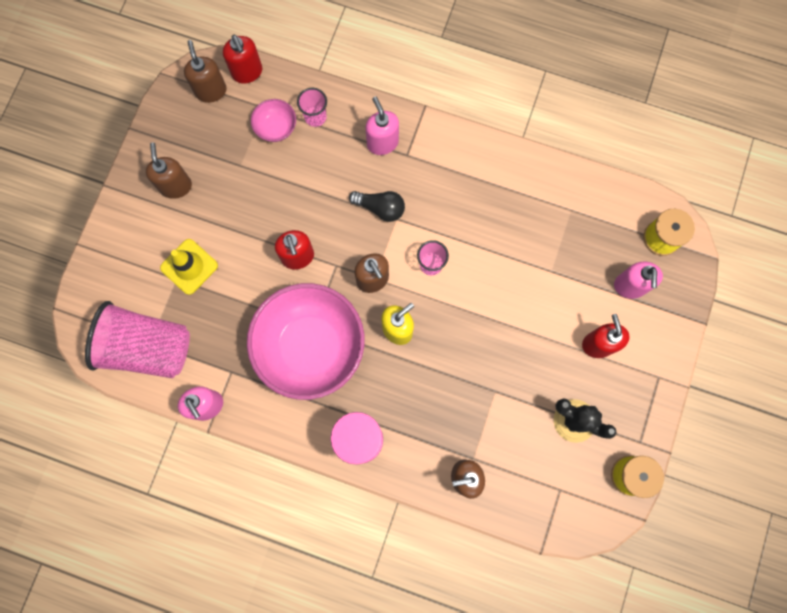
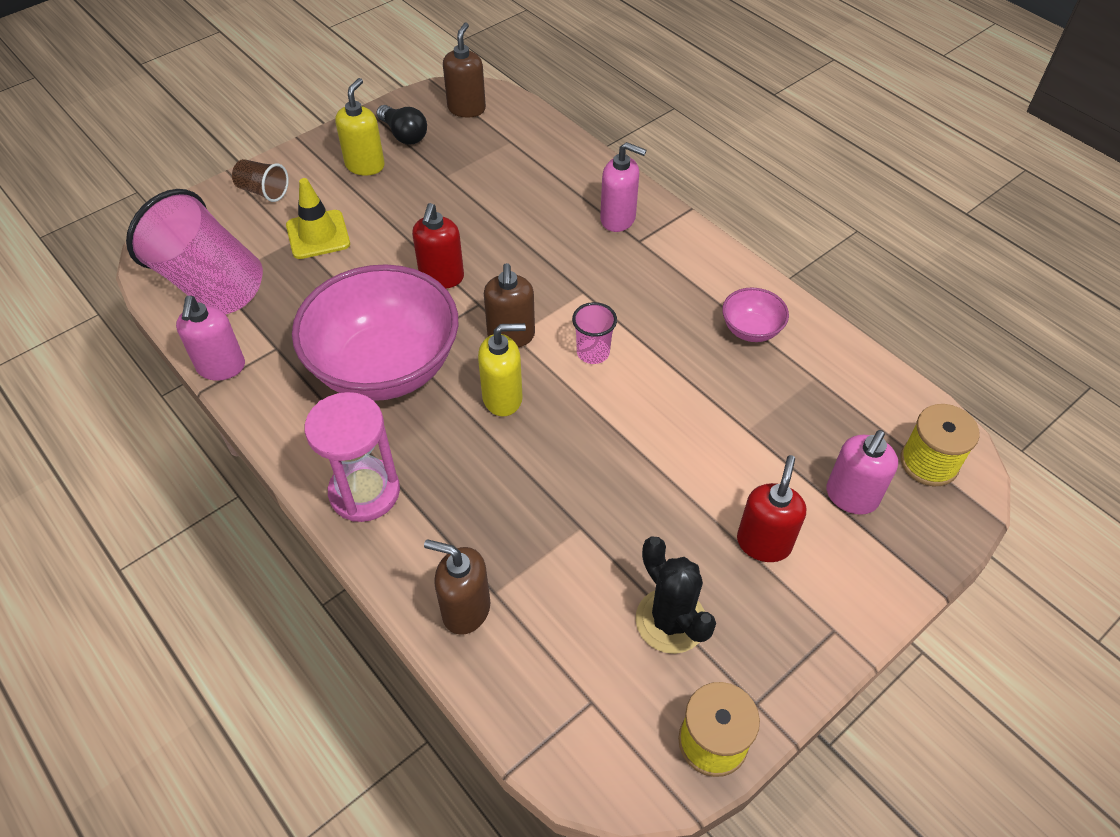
camera: 30 degrees right, 25 degrees down
brown soap dispenser [146,142,192,199] -> yellow soap dispenser [335,78,385,175]
red soap dispenser [223,35,262,84] -> none
pink bowl [251,99,296,142] -> pink bowl moved to [722,288,789,342]
pink cup [297,88,327,127] -> none
black light bulb [349,191,405,222] -> black light bulb moved to [376,105,427,145]
pink soap dispenser [366,96,399,155] -> pink soap dispenser turned 105 degrees clockwise [600,142,646,232]
none -> brown cup [232,159,289,202]

